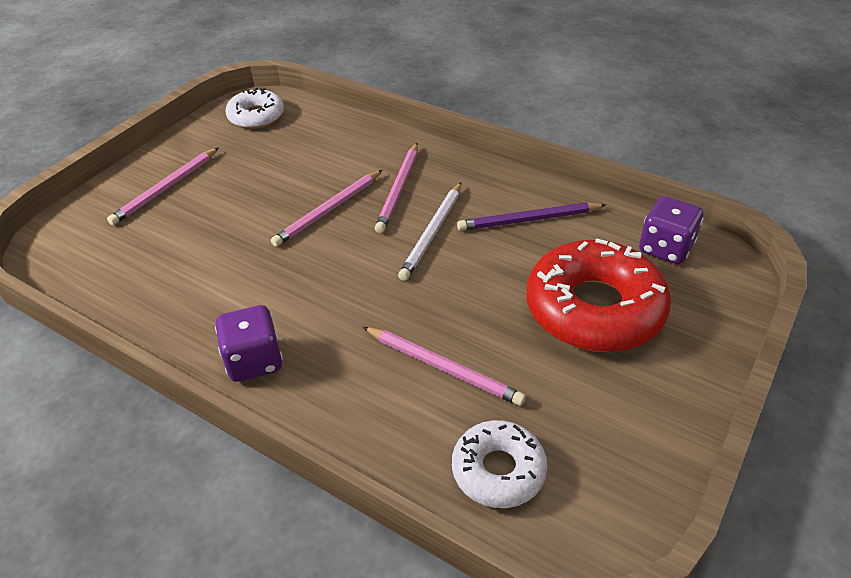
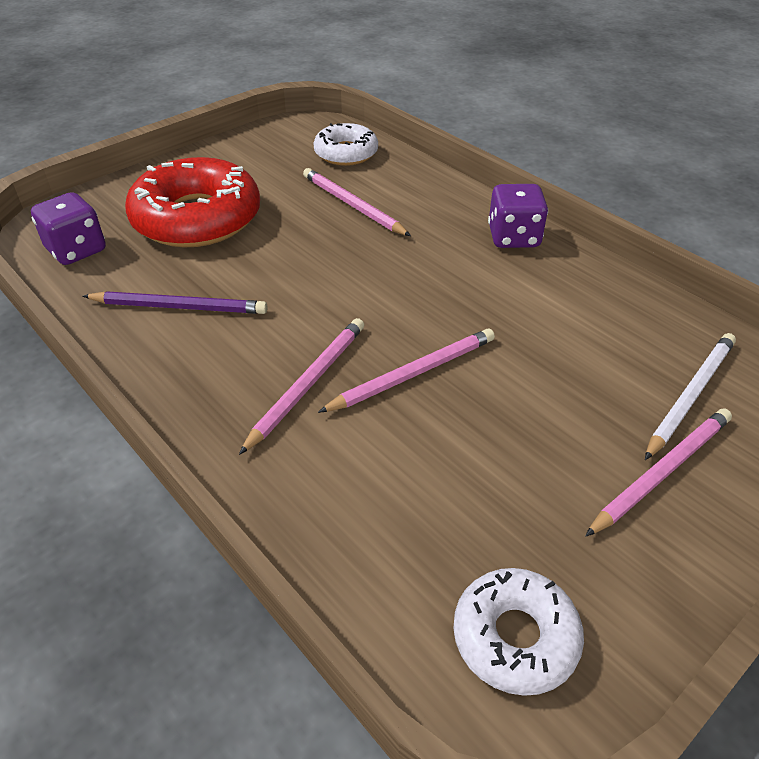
camera: 165 degrees left, 0 degrees up
white pencil [398,183,461,281] -> white pencil moved to [645,333,736,460]

